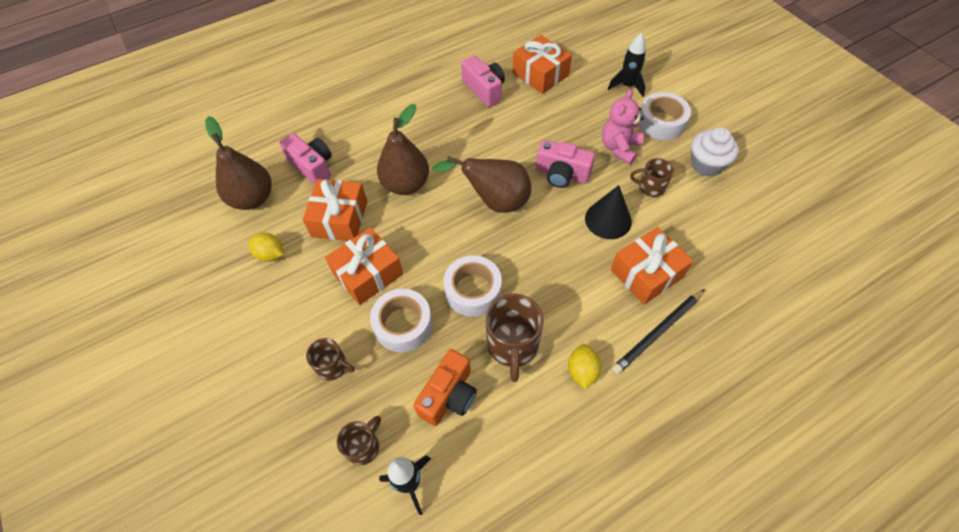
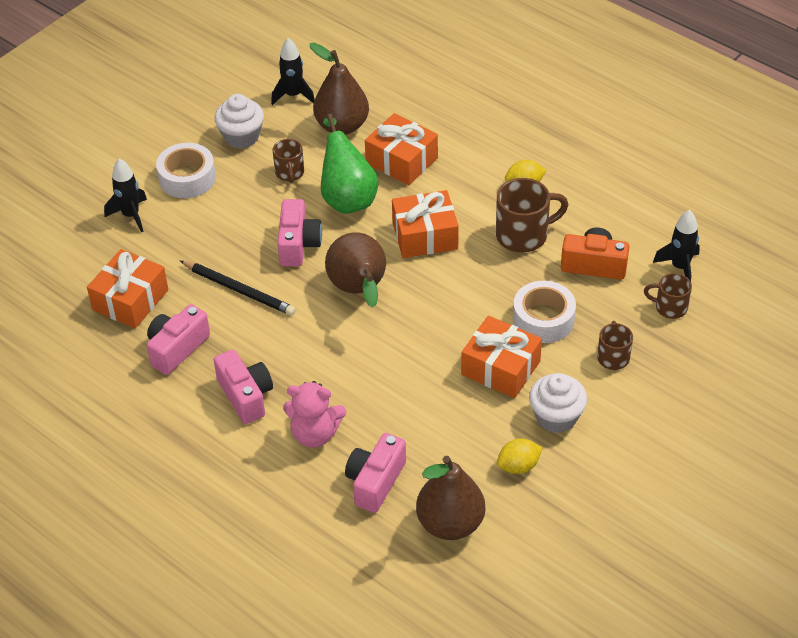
camera: 110 degrees left, 10 degrees down
yellow lemon [249,233,284,262] -> yellow lemon turned 60 degrees clockwise [497,439,543,474]
orange gift [302,179,367,241] -> orange gift moved to [392,190,459,258]
brown pear [377,104,429,195] -> brown pear moved to [310,43,369,135]
white tape [444,256,502,317] -> none
black cone [585,185,632,239] -> green pear [321,114,379,214]
pink teddy bear [602,89,644,165] -> pink teddy bear moved to [283,381,346,448]
black pencil [612,289,705,374] -> black pencil moved to [180,261,296,315]
none -> pink camera [214,350,273,424]
none -> black rocket [271,38,315,105]
none -> white cupcake [529,373,587,433]

